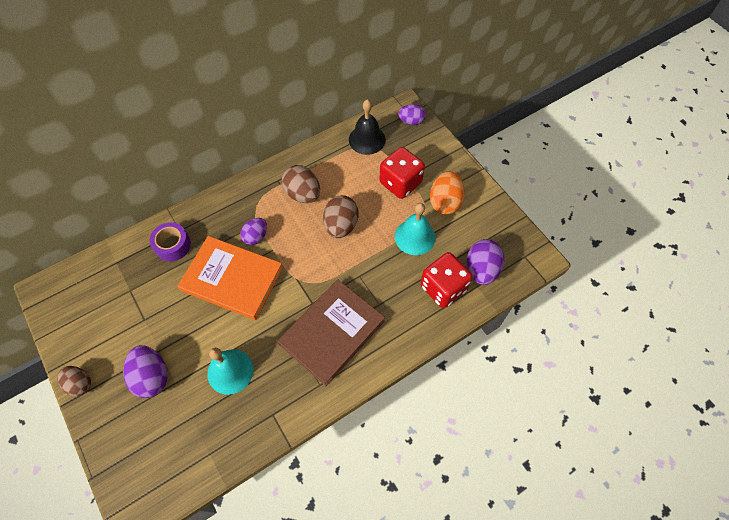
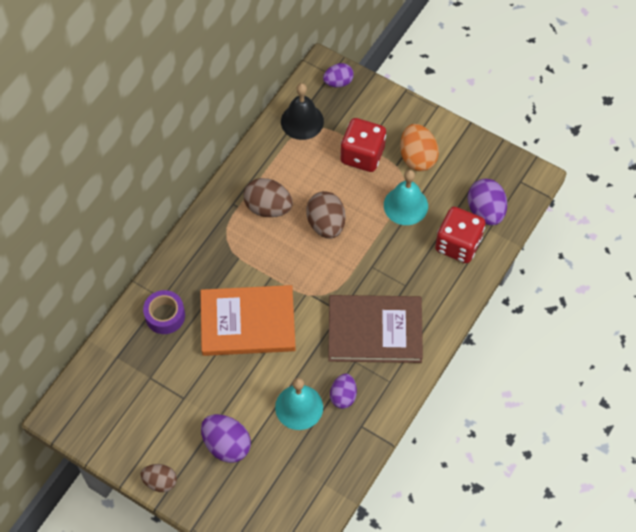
camera: 25 degrees left, 0 degrees up
purple egg [240,218,267,245] -> purple egg moved to [330,374,357,409]
brown book [277,280,385,386] -> brown book turned 75 degrees clockwise [328,295,423,363]

